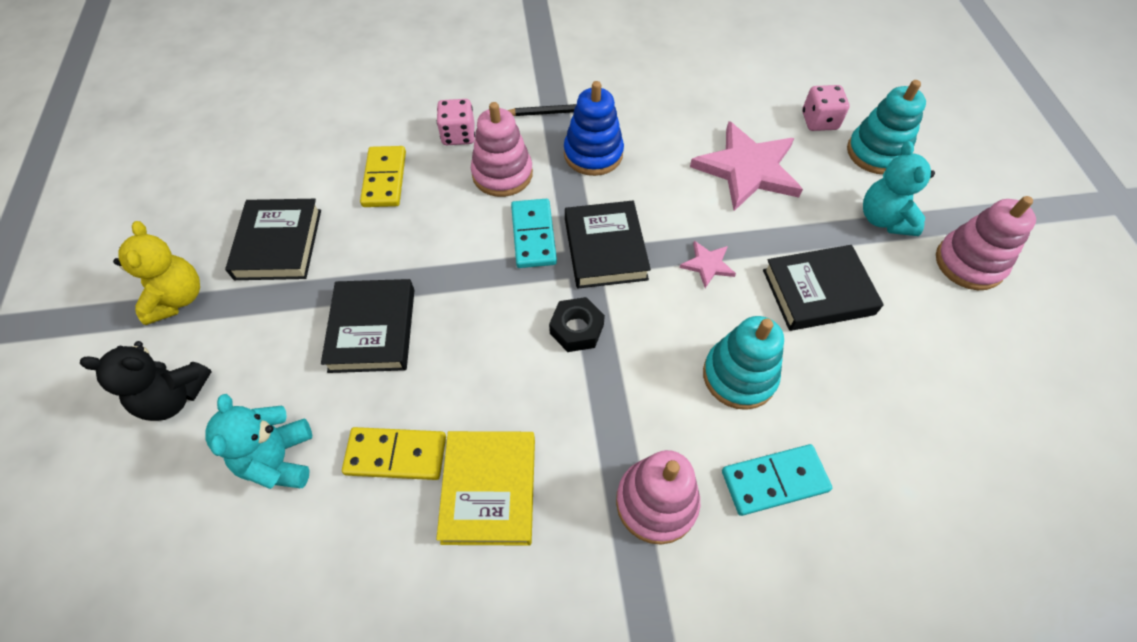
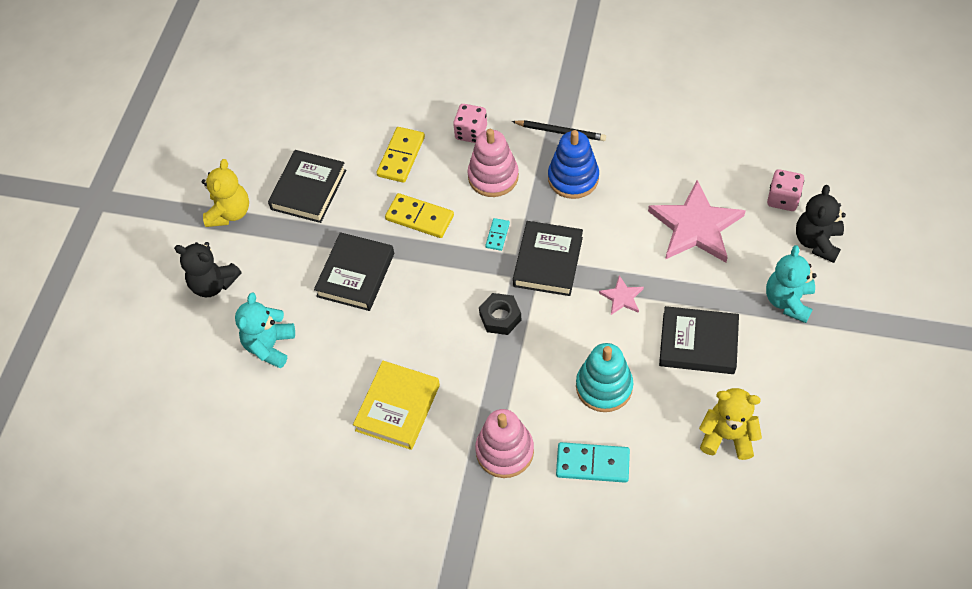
camera: 25 degrees right, 0 degrees up
yellow domino [342,427,446,480] -> yellow domino moved to [385,193,454,238]
turquoise domino [511,199,557,268] -> turquoise domino [485,218,510,251], size x0.54
turquoise stacking toy [847,80,926,174] -> black teddy bear [796,185,846,263]
pink stacking toy [936,196,1036,290] -> none
none -> yellow teddy bear [699,388,762,460]

